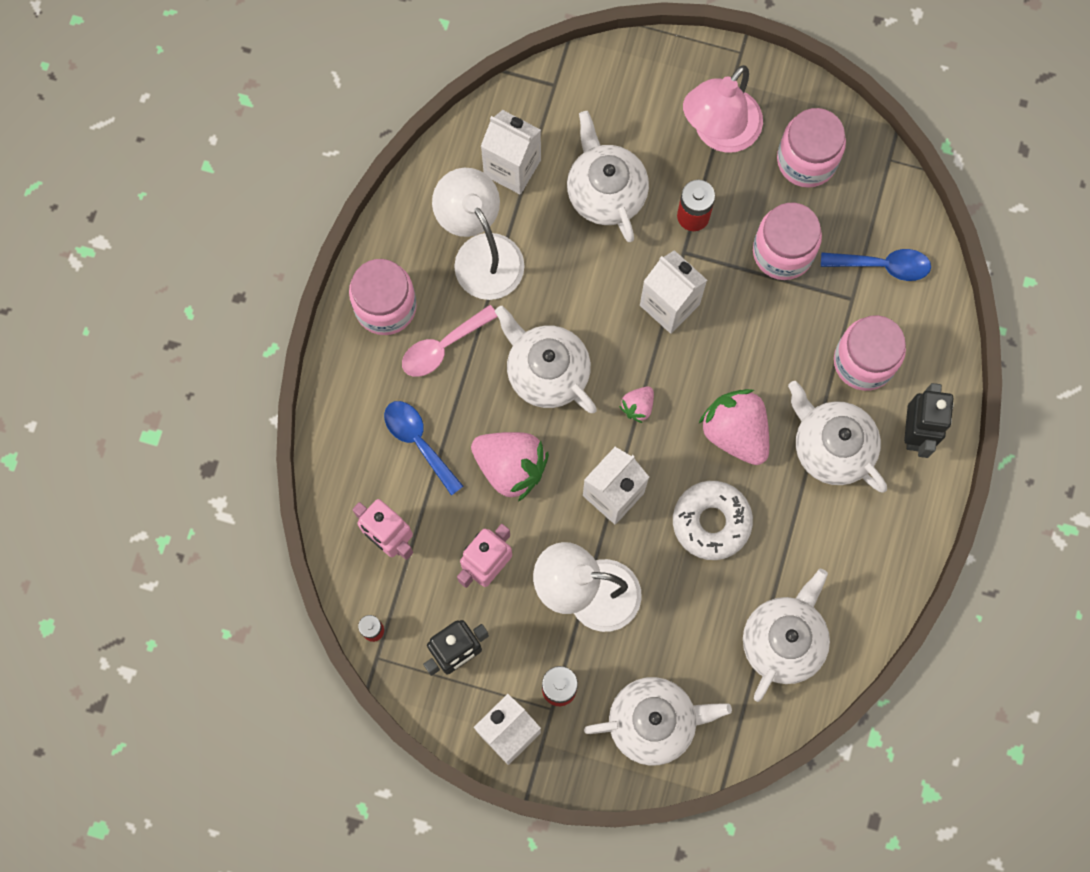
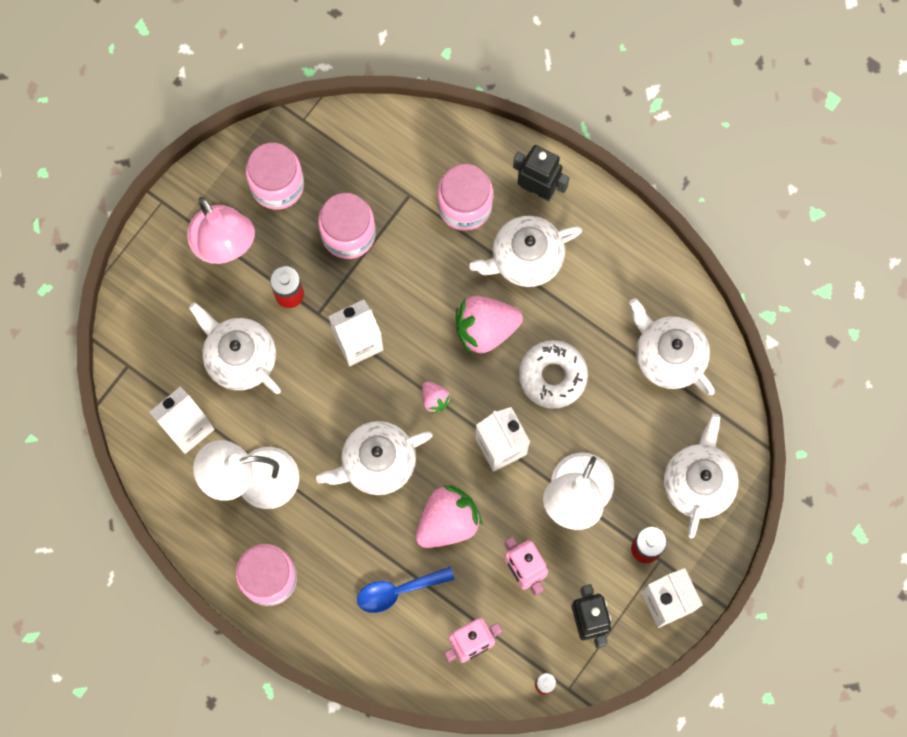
camera: 70 degrees left, 0 degrees up
pink spoon [402,305,498,377] -> none
white teapot [567,111,649,242] -> white teapot turned 45 degrees clockwise [189,302,281,394]
blue spoon [821,249,931,281] -> none

